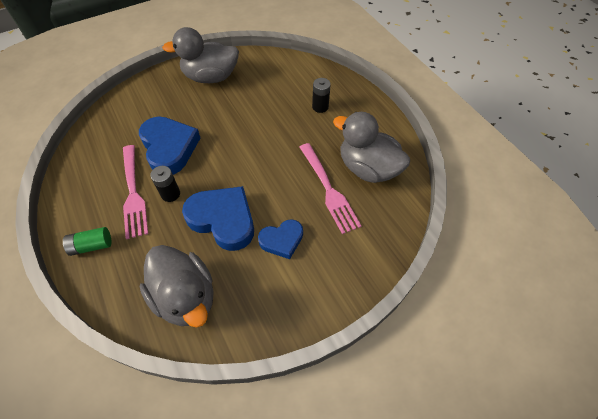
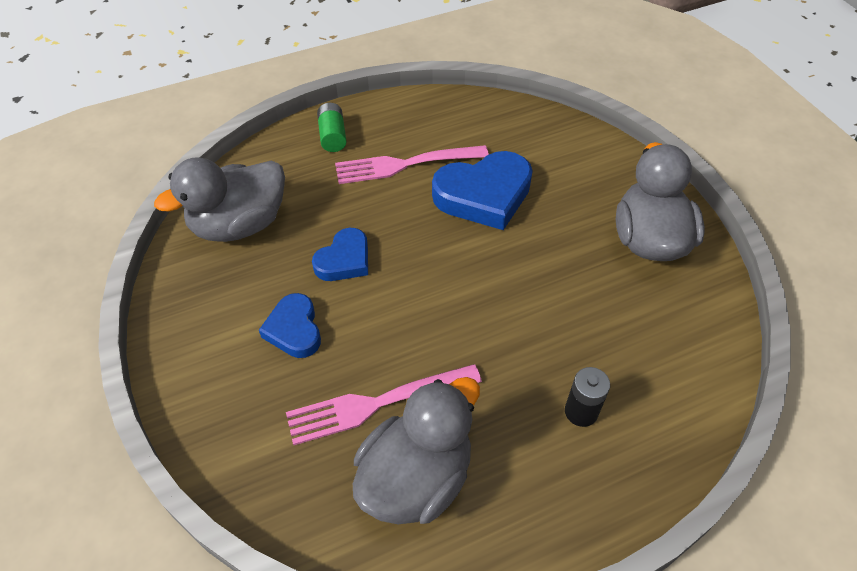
camera: 95 degrees right, 5 degrees down
black battery [150,166,180,202] -> none
blue heart [182,186,254,251] -> blue heart [312,228,368,281], size x0.59

